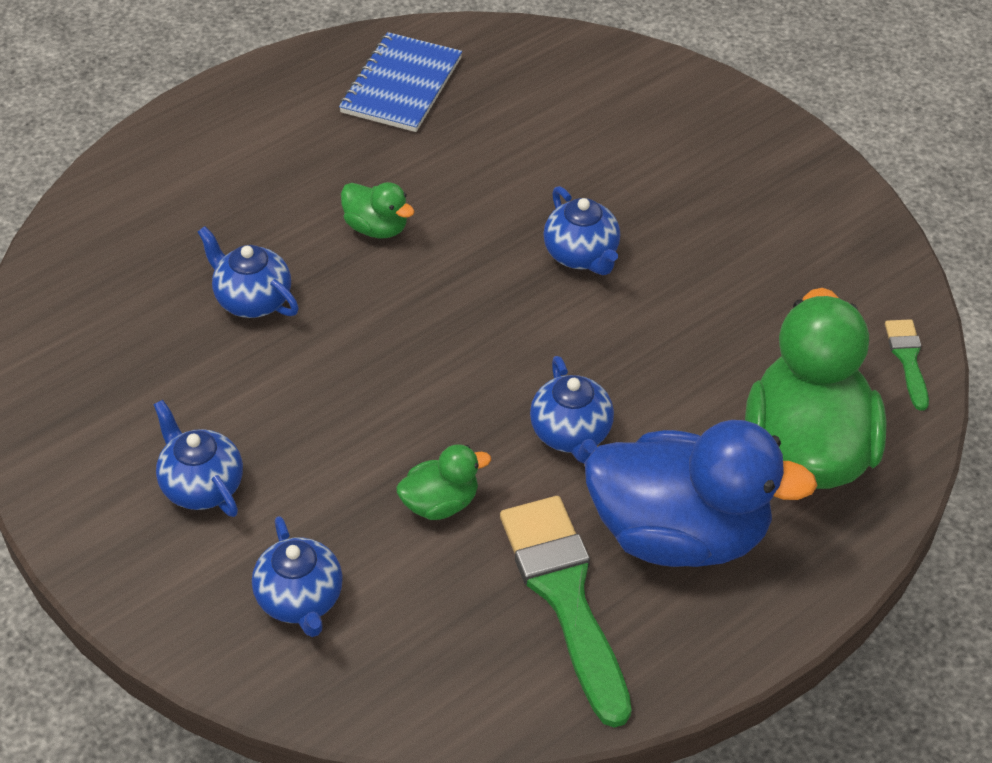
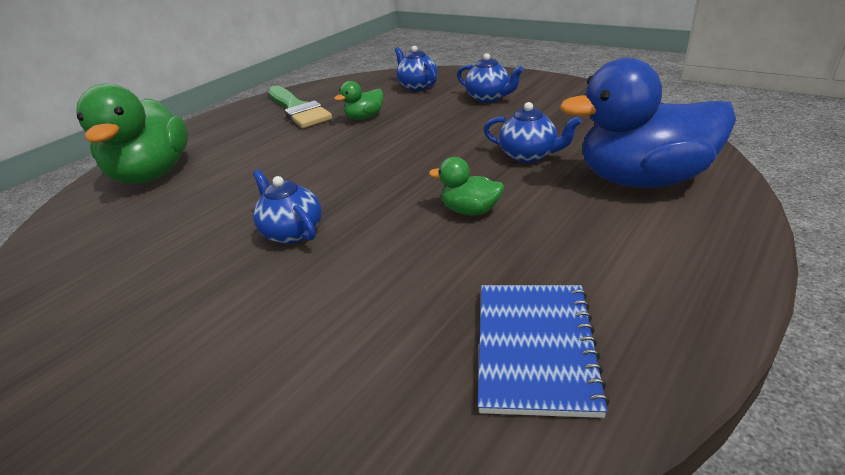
camera: 170 degrees right, 15 degrees down
blue teapot [530,356,614,464] -> none
blue duck [585,420,818,567] -> blue duck moved to [560,58,736,188]
green brush [885,319,929,411] -> none

